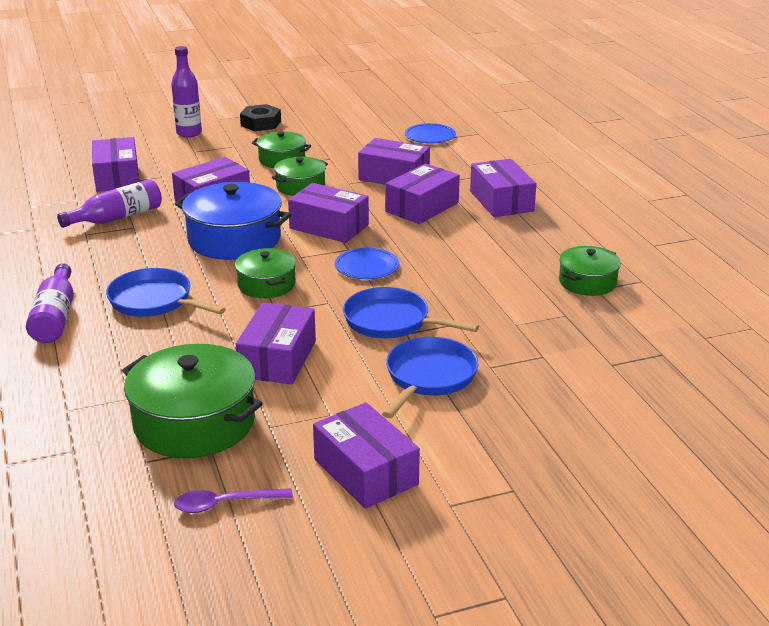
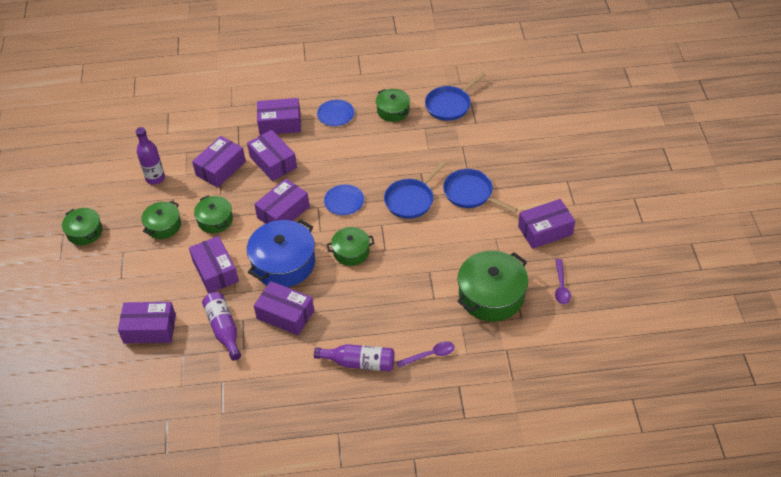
camera: 75 degrees left, 20 degrees up
blue pan [106,268,226,317] -> blue pan moved to [425,72,486,121]
purple bottle [171,46,202,138] -> purple bottle moved to [136,127,165,185]
purple box [236,302,316,385] -> purple box moved to [254,281,314,336]
black nut [240,104,281,131] -> green pot [62,208,102,245]
blue plate [405,123,456,143] -> blue plate moved to [317,99,354,126]
none -> purple spoon [397,341,455,368]

